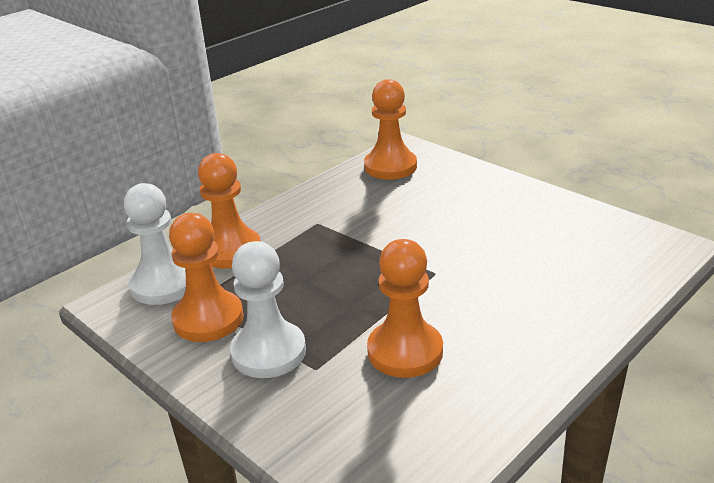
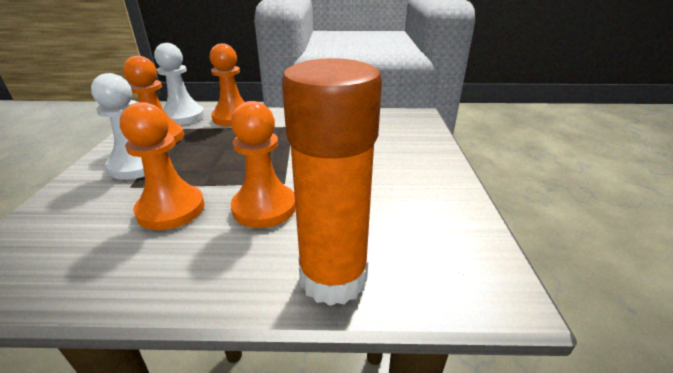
camera: 45 degrees right, 0 degrees up
orange pawn [364,79,417,180] -> orange pawn moved to [231,101,296,228]
none -> orange glue stick [282,58,382,306]

